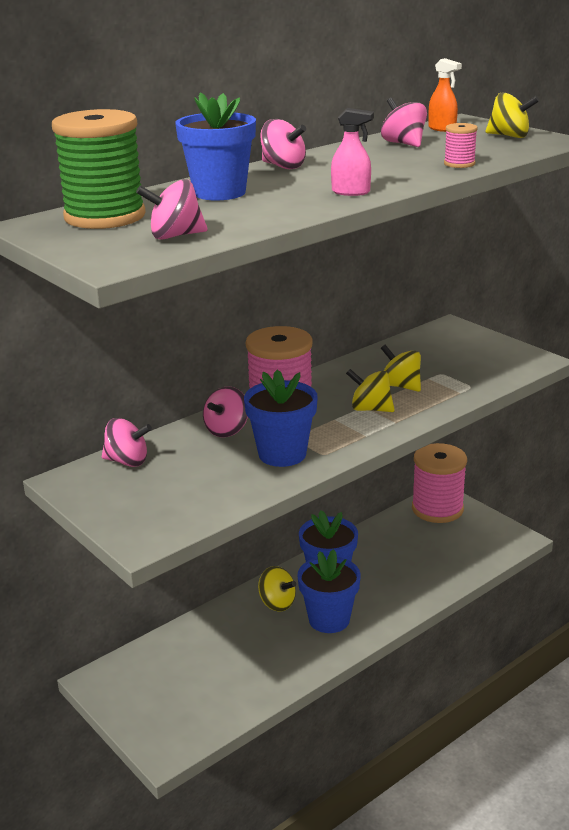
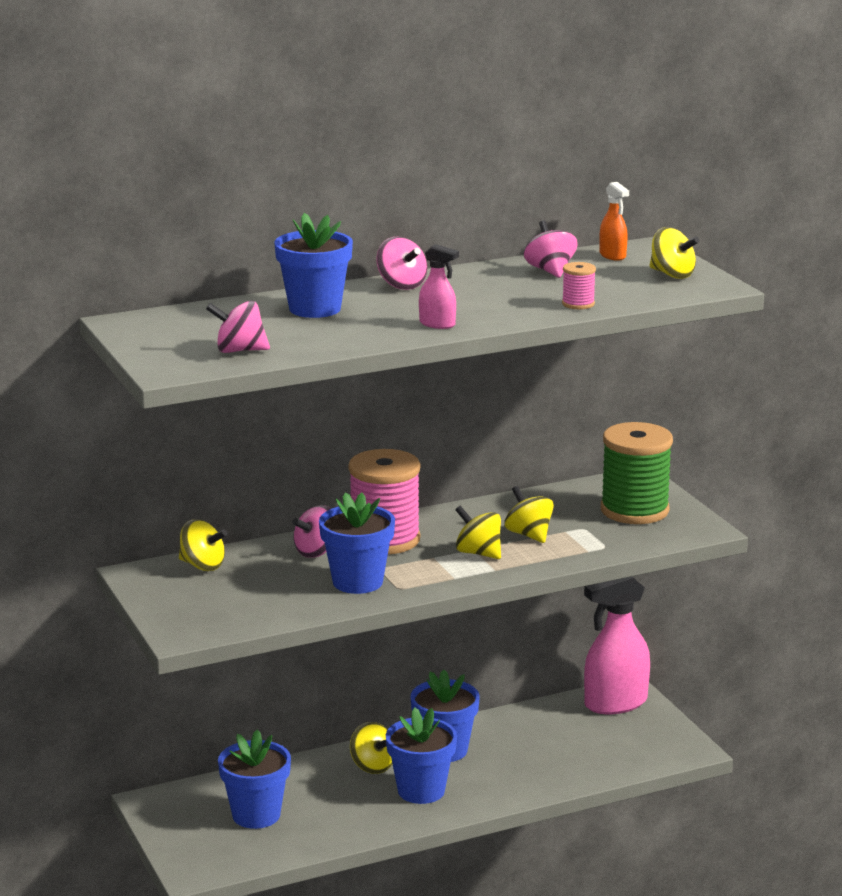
camera: 15 degrees right, 5 degrees down
green spool [52,109,146,229] -> green spool moved to [601,422,673,524]
pink spinning top [102,418,152,467] -> yellow spinning top [179,519,227,571]
pink spool [412,443,467,523] -> pink spray bottle [584,576,650,714]
none -> blue flower pot [218,729,291,829]

